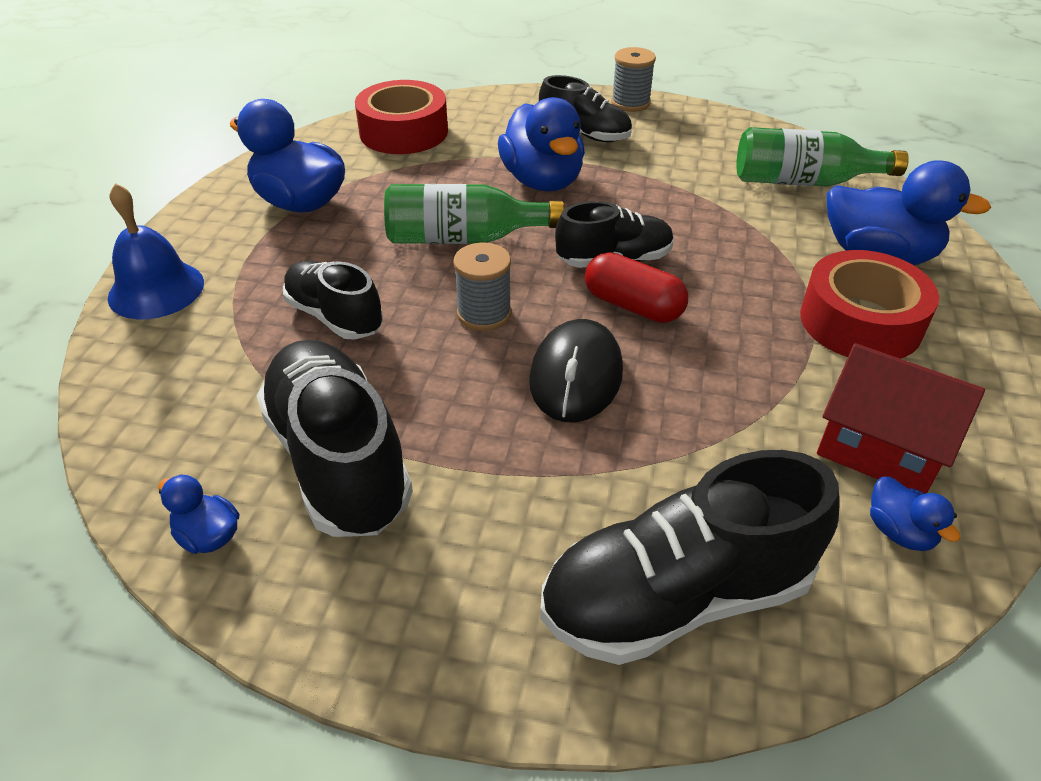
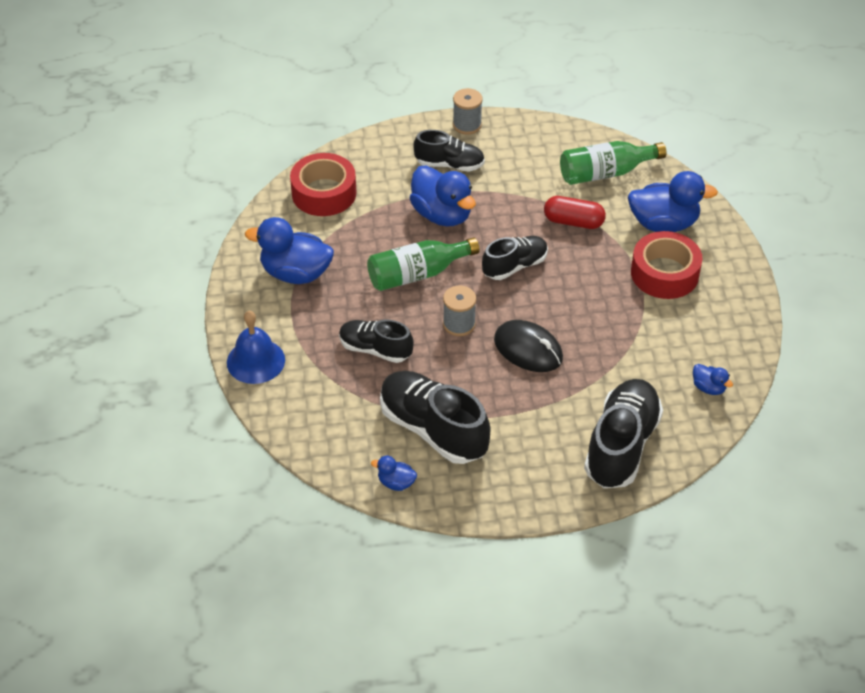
camera: 20 degrees left, 5 degrees up
black mouse [529,319,623,423] -> black mouse turned 45 degrees counterclockwise [494,320,563,372]
black shoe [540,450,840,665] -> black shoe turned 150 degrees clockwise [584,379,663,488]
red capsule [585,252,688,323] -> red capsule moved to [544,196,606,229]
red house [817,343,985,494] -> none

